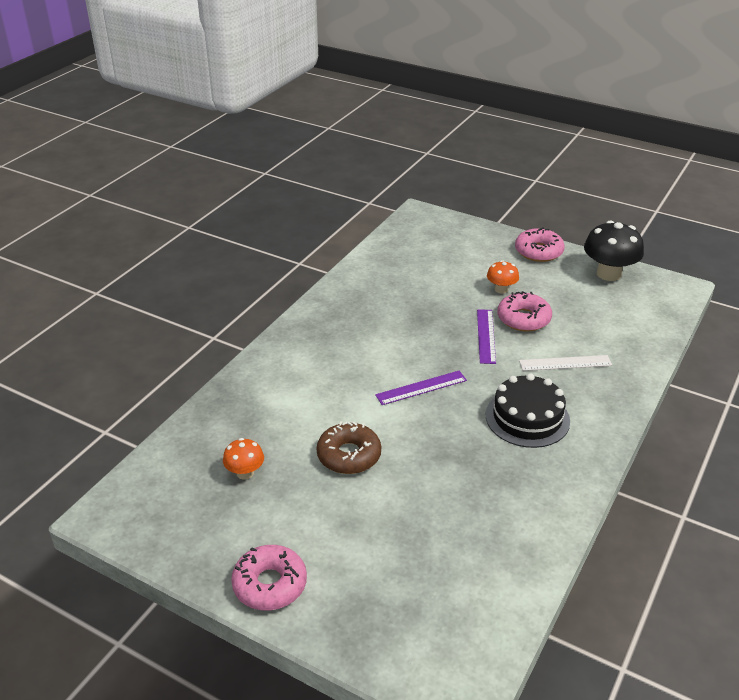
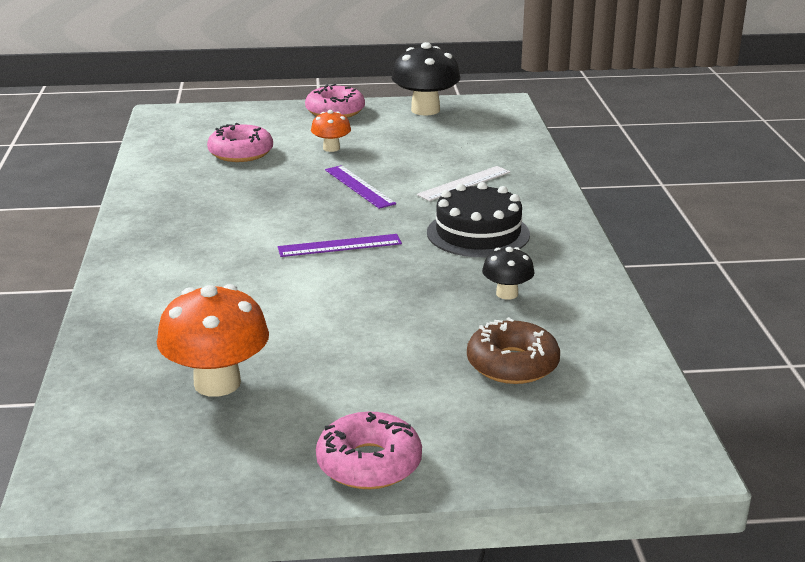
camera: 35 degrees left, 10 degrees down
orange mushroom [223,438,264,480] -> orange mushroom [157,284,269,397], size x1.85
brown donut [317,421,381,474] -> brown donut moved to [467,317,560,384]
purple ruler [375,371,467,405] -> purple ruler turned 45 degrees clockwise [278,234,402,257]
pink donut [498,291,552,332] -> pink donut moved to [207,123,273,162]
none -> black mushroom [482,247,534,300]

